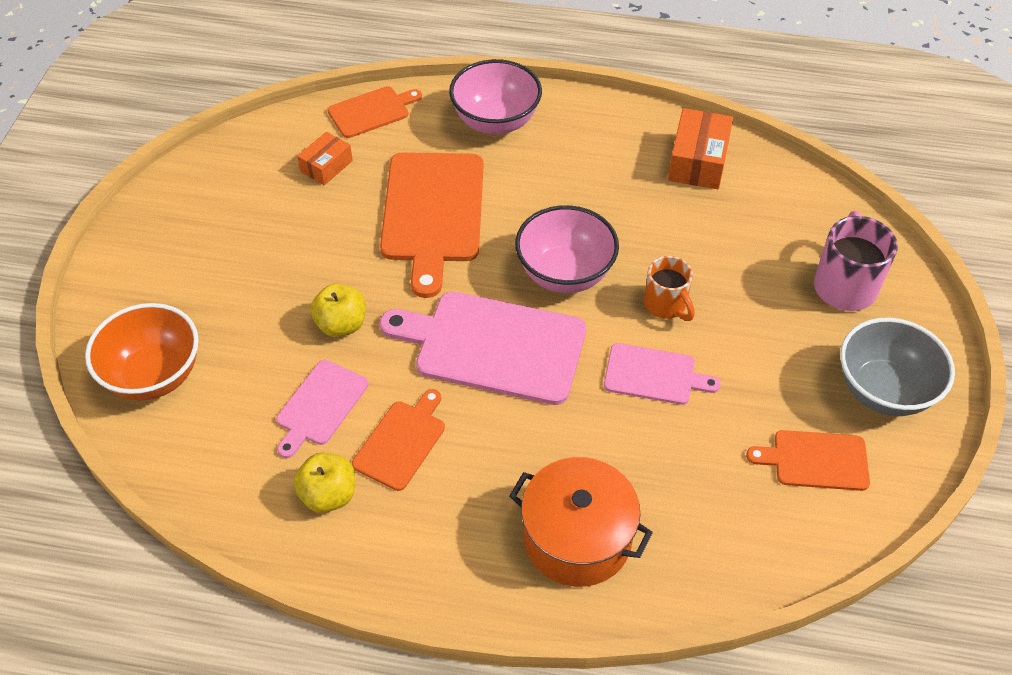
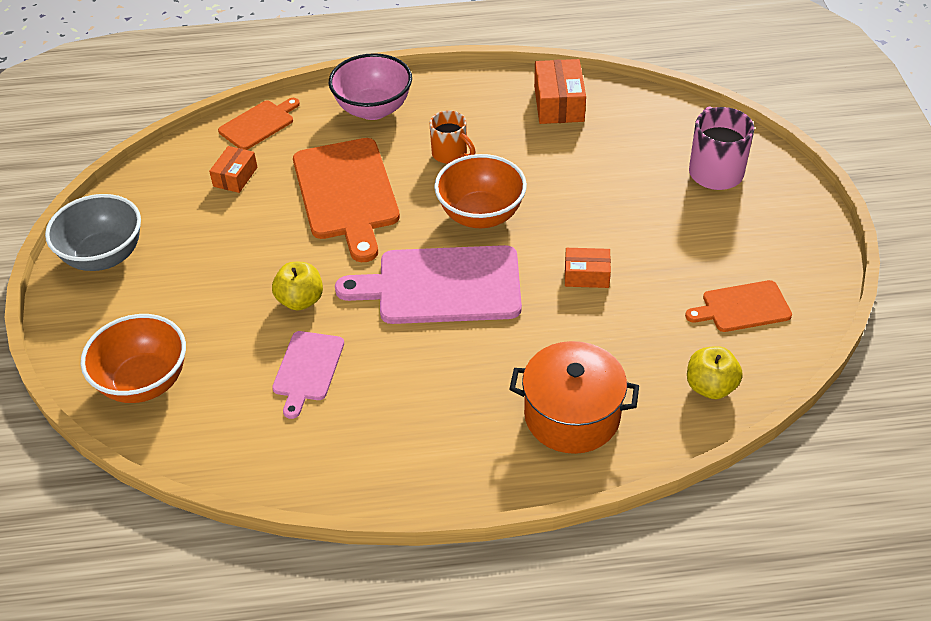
camera: 15 degrees left, 5 degrees down
yellow apple [293,452,355,513] -> yellow apple moved to [687,346,743,399]
orange cutting board [352,389,445,491] -> none
pink bowl [515,205,619,293] -> orange bowl [434,154,527,228]
pink cutting board [604,343,720,405] -> orange box [565,248,611,288]
orange mug [644,256,695,321] -> orange mug moved to [430,110,476,164]
grey bowl [840,318,955,416] -> grey bowl moved to [45,194,141,271]

